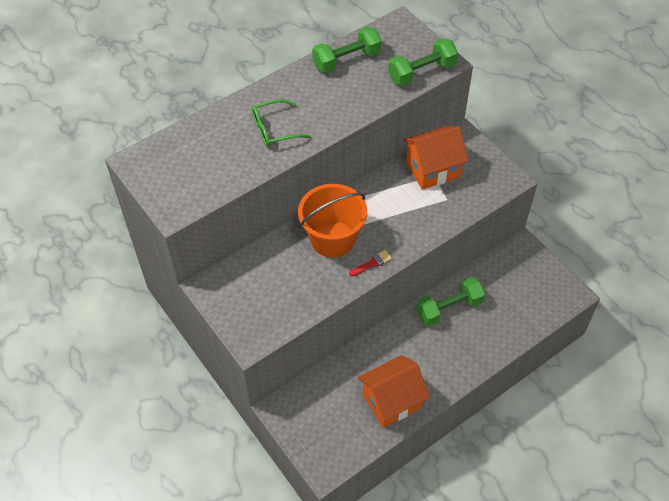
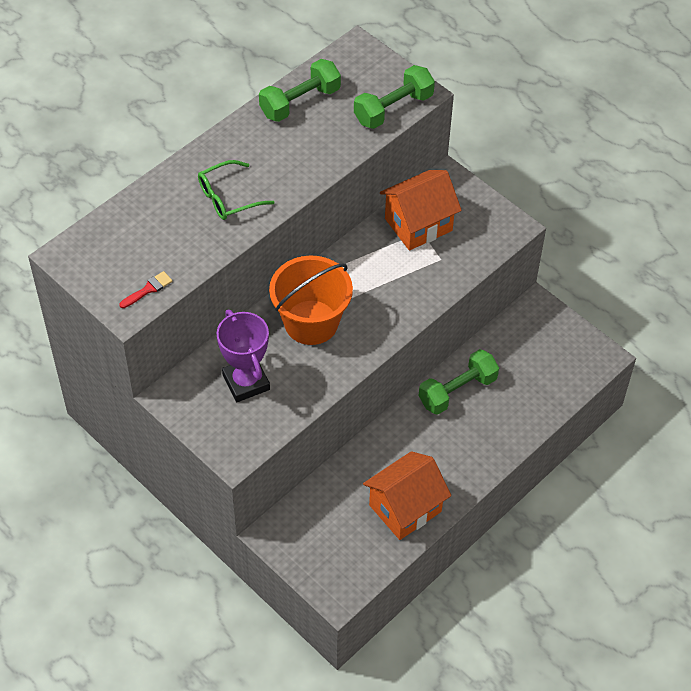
camera: 10 degrees left, 0 degrees up
red brush [349,250,392,276] -> red brush moved to [119,271,173,308]
none -> purple trophy [217,310,270,402]

